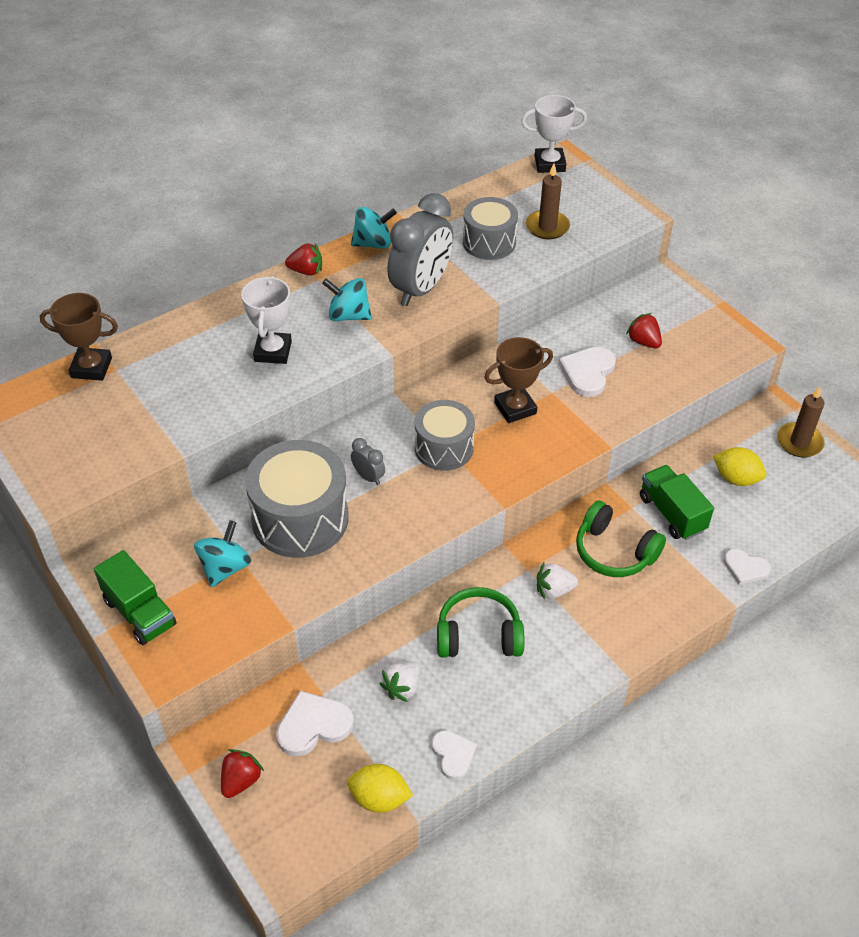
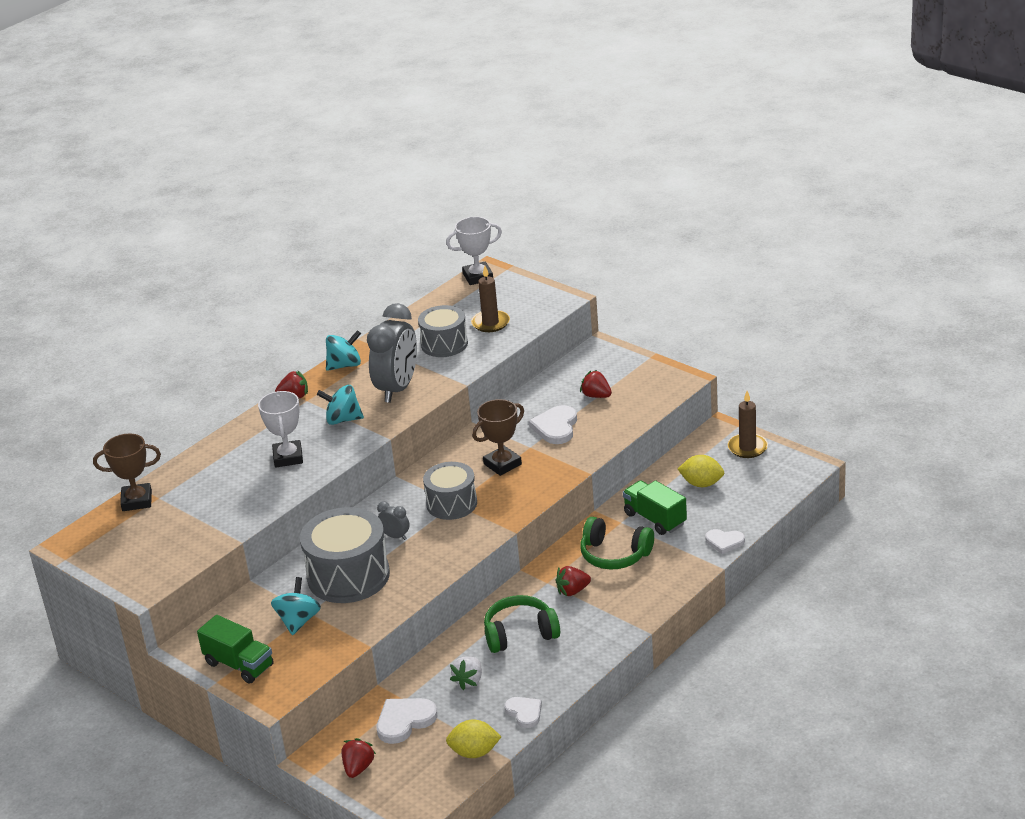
camera: 10 degrees left, 15 degrees down
white strawberry [537,563,578,600] -> red strawberry [555,566,591,596]

